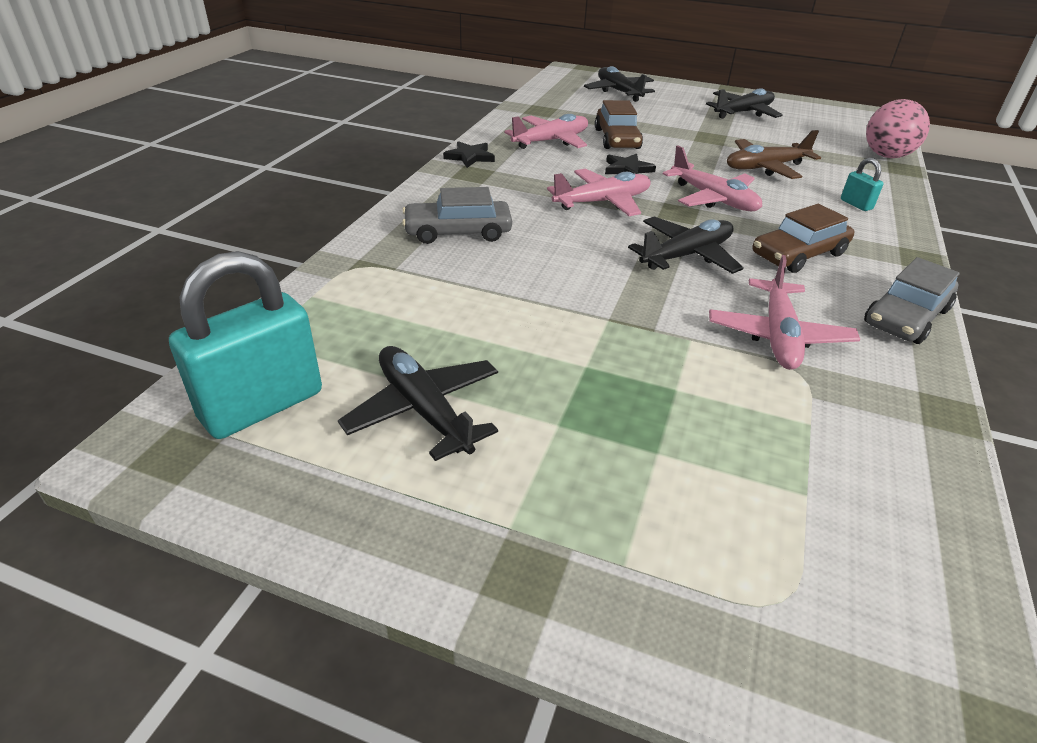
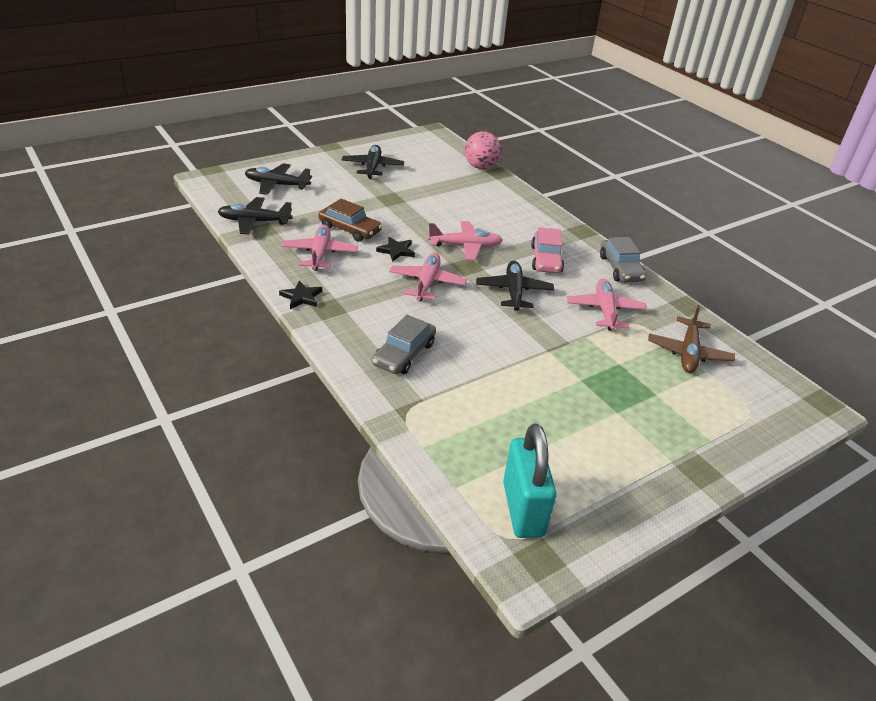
camera: 55 degrees left, 0 degrees up
black plane [338,346,498,461] -> black plane moved to [217,197,293,234]
pink plane [709,255,860,370] -> pink plane turned 135 degrees counterclockwise [567,278,647,331]
brown plane [727,130,821,179] -> brown plane moved to [648,305,735,373]
brown car [752,204,854,273] -> pink car [531,227,564,273]
turquoise padlock [841,158,884,211] -> none

